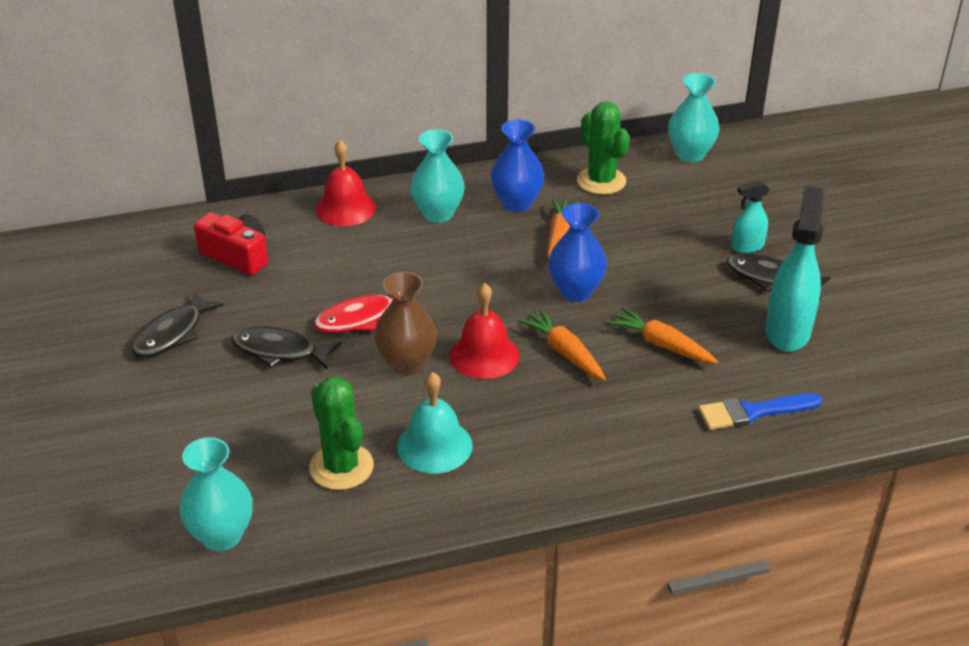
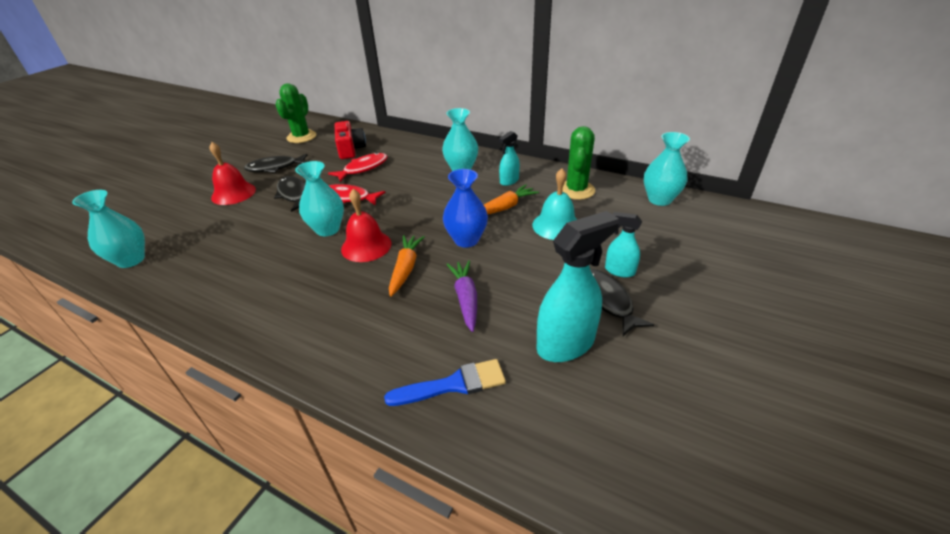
camera: 45 degrees right, 0 degrees up
green cactus [309,377,374,490] -> green cactus moved to [275,83,316,143]
red bell [315,140,376,226] -> red bell moved to [209,142,256,205]
brown vase [374,272,437,375] -> turquoise vase [295,161,344,236]
turquoise bell [397,372,473,474] -> turquoise bell moved to [532,168,577,240]
blue vase [491,119,544,212] -> turquoise spray bottle [499,131,520,186]
orange carrot [607,307,718,364] -> purple carrot [446,260,477,332]
blue brush [698,393,822,430] -> blue brush turned 135 degrees clockwise [384,359,506,406]
none -> red fish [328,152,388,182]

